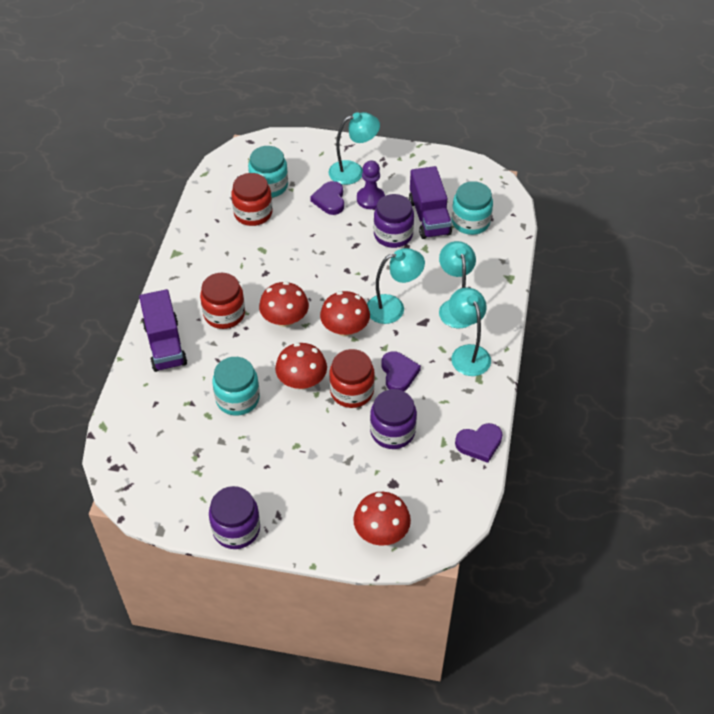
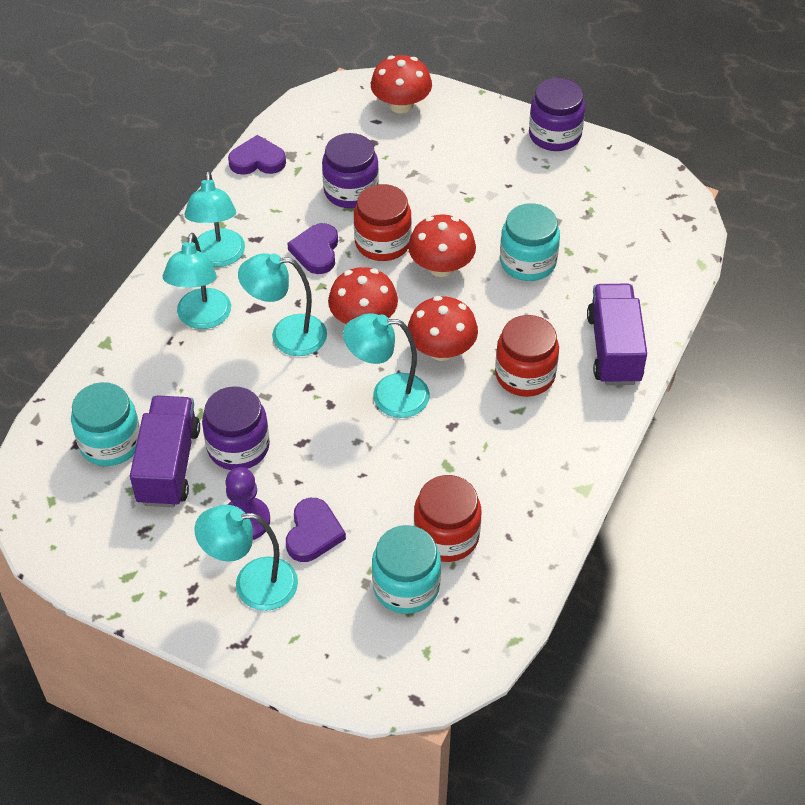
camera: 165 degrees left, 0 degrees up
none -> turquoise lamp [343,313,430,418]

